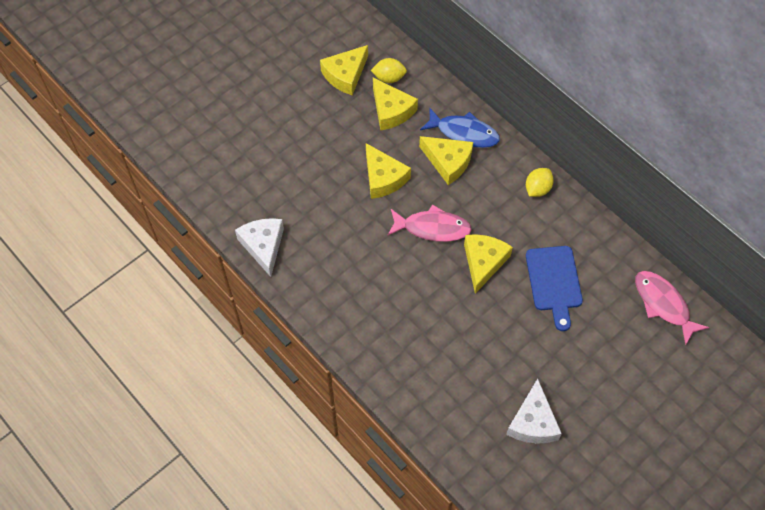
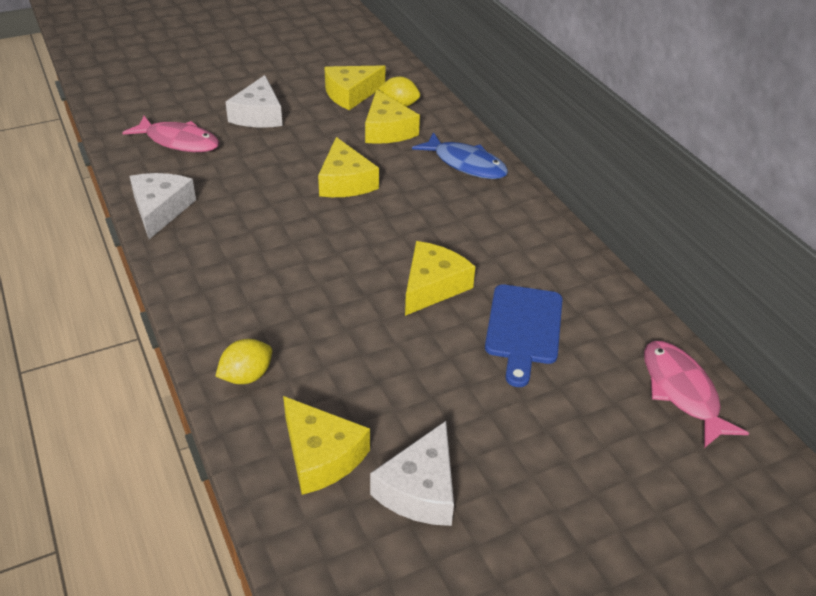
camera: 15 degrees right, 20 degrees down
pink fish [388,205,472,242] -> pink fish moved to [122,116,219,152]
yellow cheese [419,136,473,185] -> yellow cheese moved to [283,396,370,495]
yellow lemon [526,168,554,197] -> yellow lemon moved to [216,339,272,384]
none -> white cheese [226,75,283,128]

